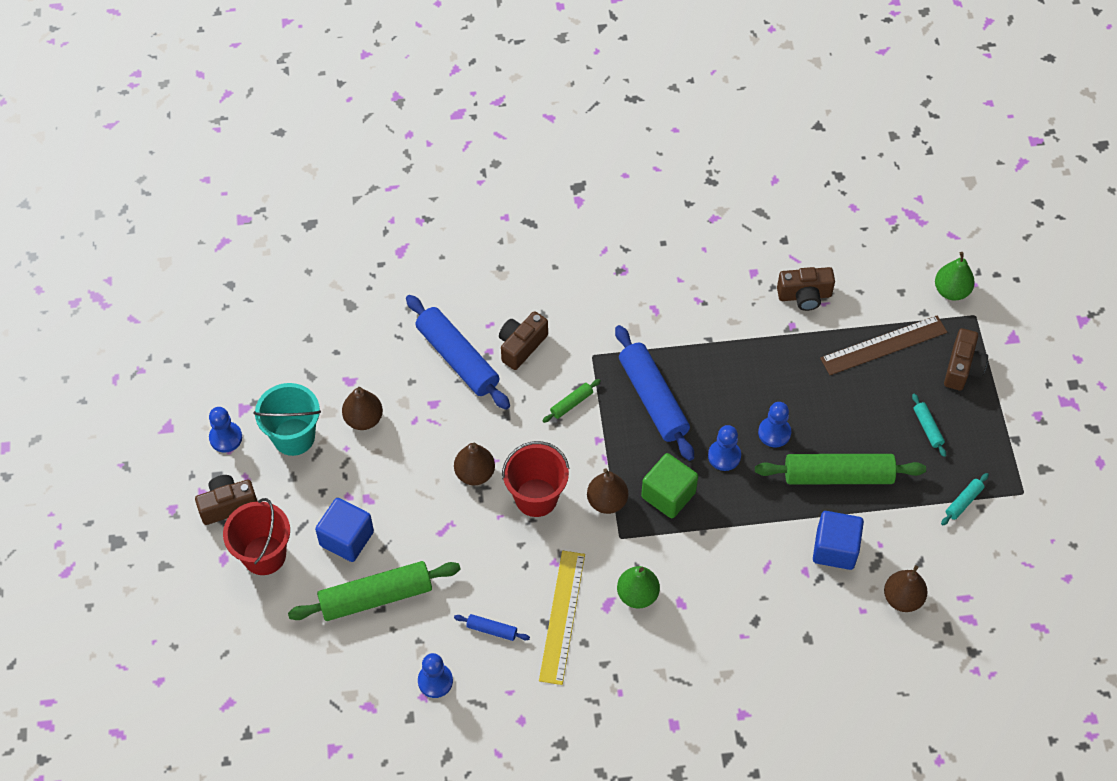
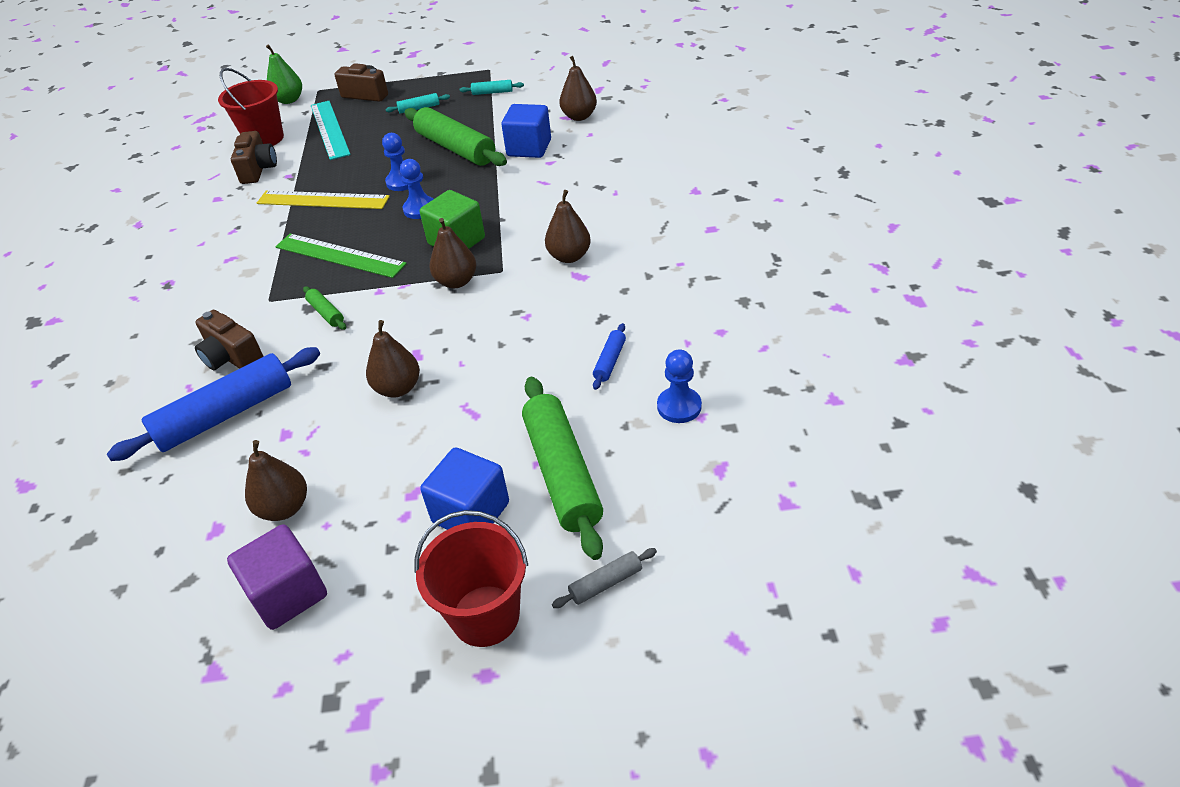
camera: 85 degrees left, 15 degrees down
brown camera [195,475,257,525] -> none
blue pawn [209,407,242,453] -> none
turquoise bucket [254,383,321,456] -> purple cube [227,524,327,630]
red bucket [502,441,570,517] -> red bucket moved to [218,68,284,146]
yellow ruler [539,551,585,685] -> yellow ruler moved to [257,191,390,209]
blue rolling pin [615,325,694,461] -> green ruler [275,234,407,278]
green pear [617,566,660,609] -> brown pear [545,190,591,263]
green rolling pin [755,454,926,484] -> green rolling pin turned 45 degrees counterclockwise [405,107,507,166]
brown ruler [820,315,947,375] -> turquoise ruler [311,101,351,160]
turquoise rolling pin [941,473,989,525] -> turquoise rolling pin turned 45 degrees counterclockwise [460,80,524,95]
none -> grey rolling pin [552,548,657,608]

